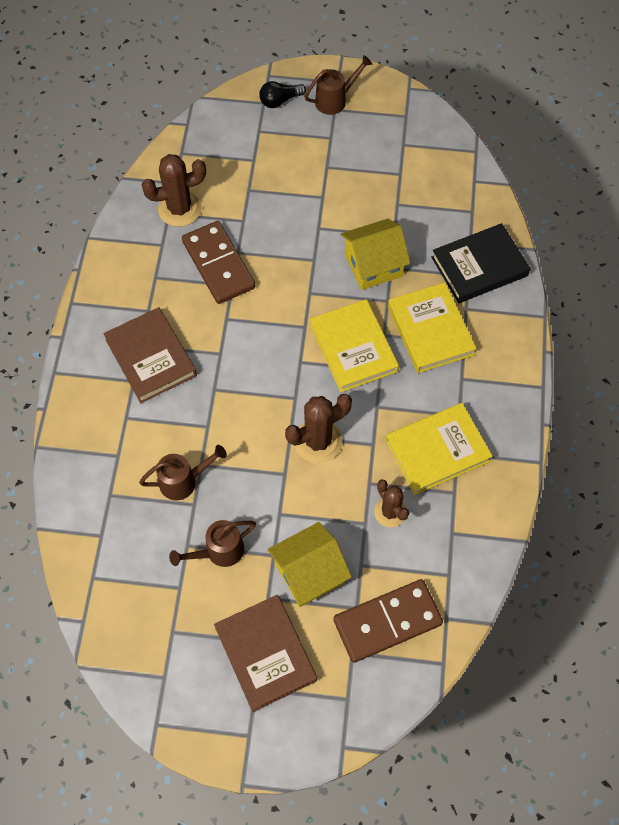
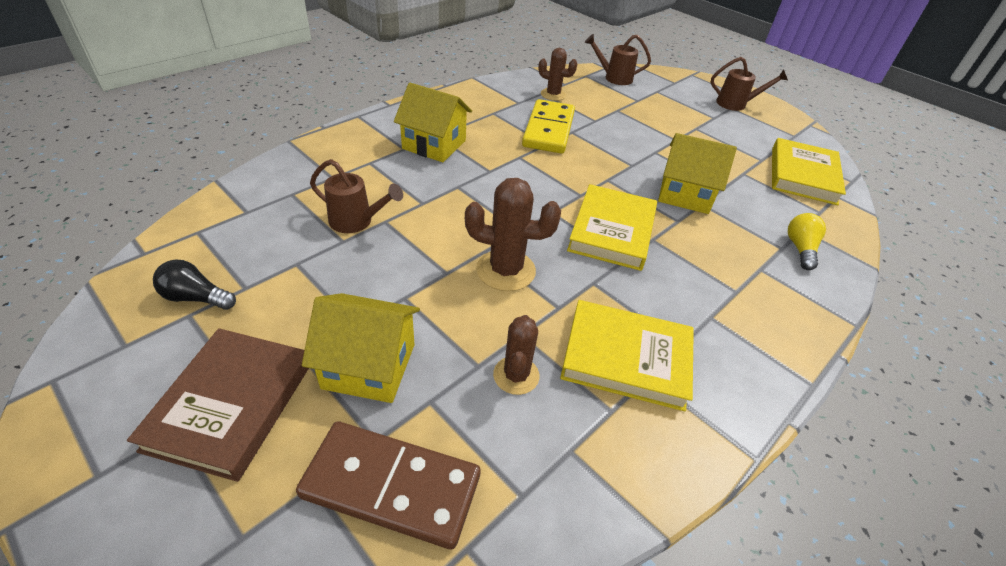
camera: 35 degrees right, 20 degrees down
brown book [103,307,197,403] -> yellow house [394,83,472,162]
brown cactus [142,154,206,227] -> brown cactus [539,48,577,101], size x0.65
brown watering can [169,520,256,567] -> brown watering can moved to [585,34,651,85]
brown domino [182,221,255,304] -> yellow domino [522,99,575,154]
black light bulb [259,81,306,108] -> black light bulb moved to [153,260,236,310]
yellow book [388,282,476,373] -> yellow book moved to [772,138,846,205]
black book [431,223,531,303] -> yellow light bulb [788,213,826,270]

